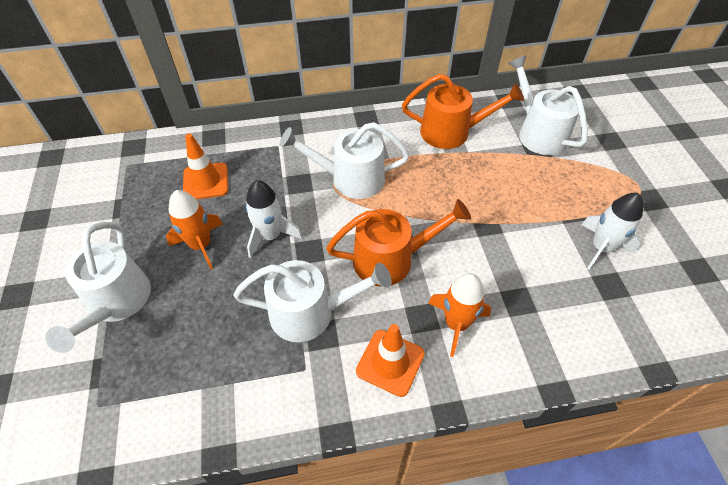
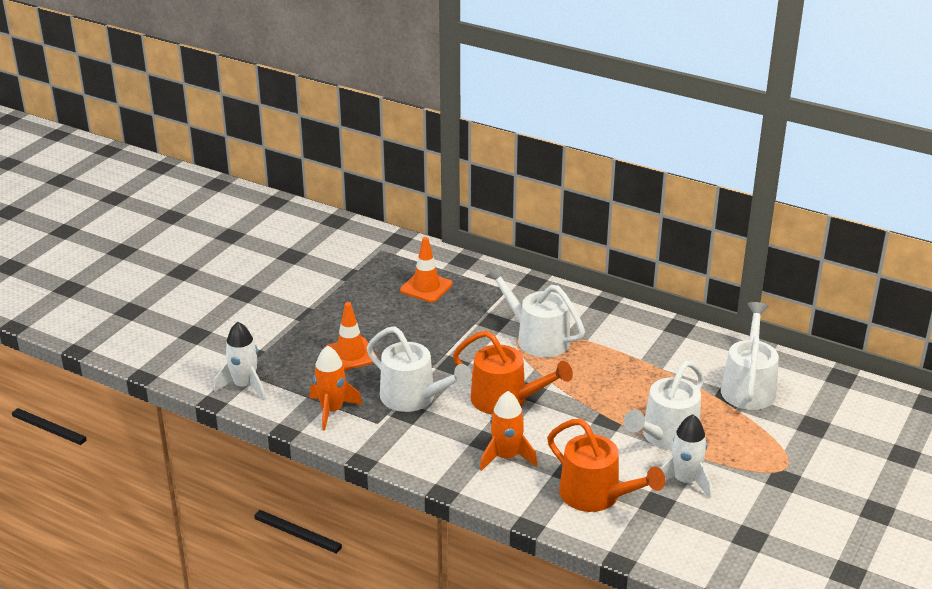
camera: 40 degrees right, 20 degrees down
white watering can [45,222,151,353] -> white watering can moved to [623,361,704,450]
orange rocket [166,190,223,269] -> orange rocket moved to [309,346,362,431]
white rocket [245,180,302,258] -> white rocket moved to [214,322,265,400]
orange traffic cone [356,324,425,397] -> orange traffic cone moved to [324,302,377,371]
orange watering can [402,74,524,149] -> orange watering can moved to [547,419,665,512]

